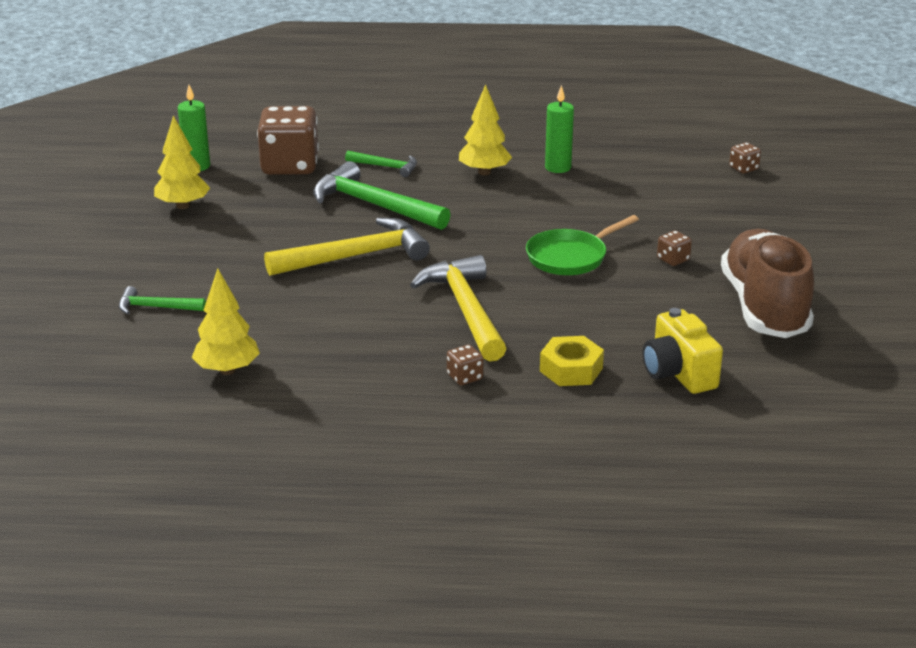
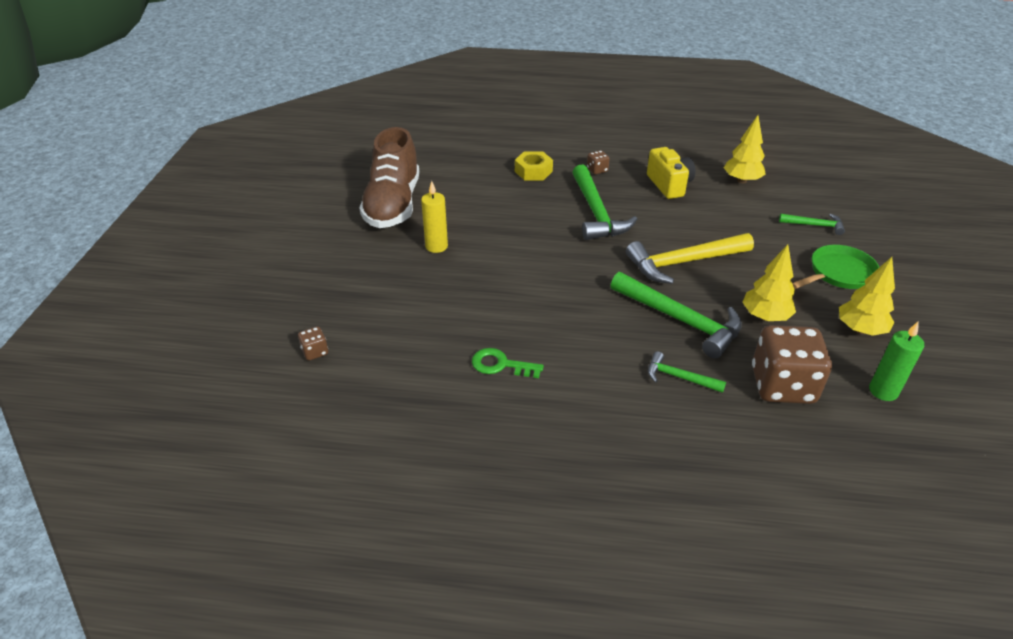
camera: 175 degrees left, 10 degrees up
yellow hammer [410,255,507,362] -> green hammer [572,165,637,240]
yellow tree [459,84,512,175] -> yellow tree moved to [742,244,796,321]
green pan [526,215,639,275] -> green pan moved to [792,245,879,289]
green candle [545,85,574,173] -> green key [472,348,544,378]
yellow camera [643,308,723,394] -> yellow camera moved to [647,147,695,199]
brown dice [657,231,692,266] -> yellow candle [421,181,448,253]

